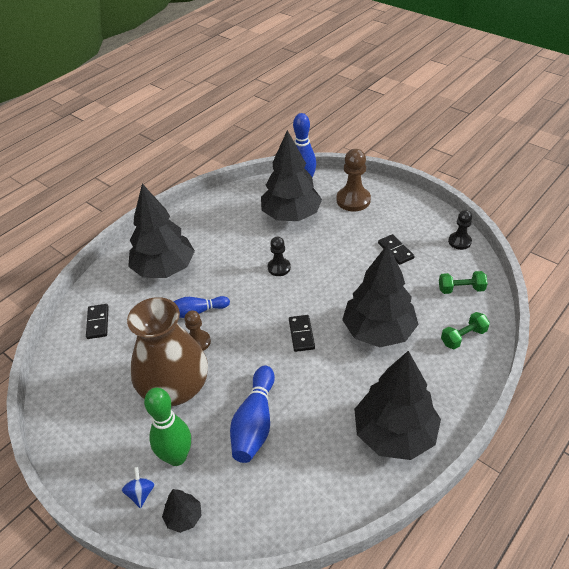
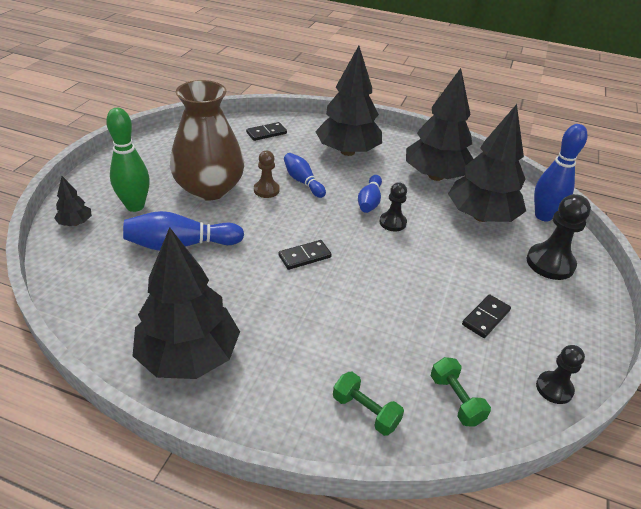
camera: 65 degrees right, 5 degrees down
blue spinning top [122,467,155,509] -> none
brown pawn [337,149,371,211] -> black pawn [527,194,591,280]
black tree [342,244,419,347] -> black tree moved to [406,68,473,181]
none -> blue bowling pin [358,175,382,213]

